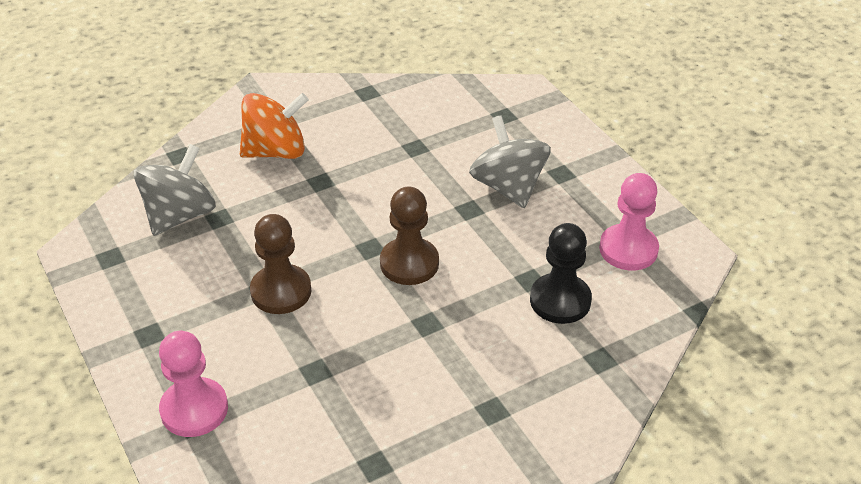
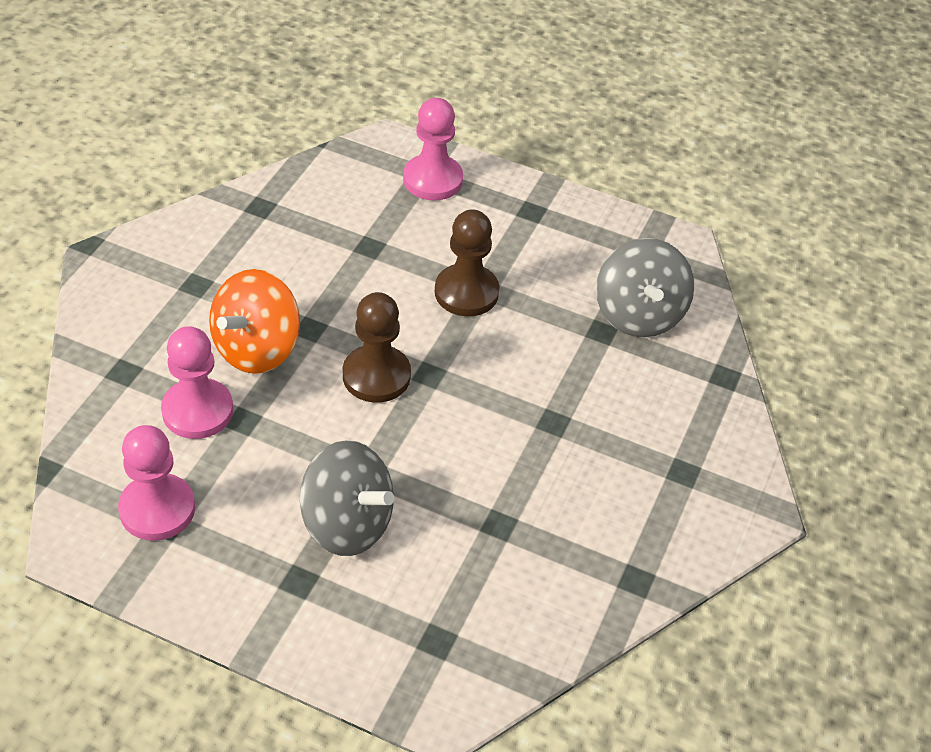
camera: 140 degrees right, 5 degrees up
orange spinning top [240,93,309,159] -> orange spinning top moved to [209,269,300,374]
black pawn [530,223,592,324] -> pink pawn [161,326,233,439]

